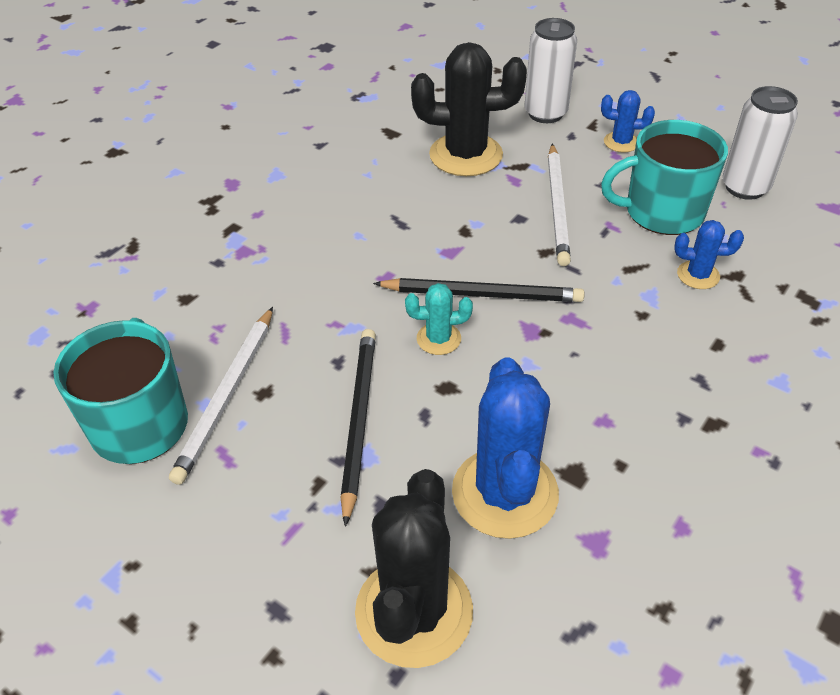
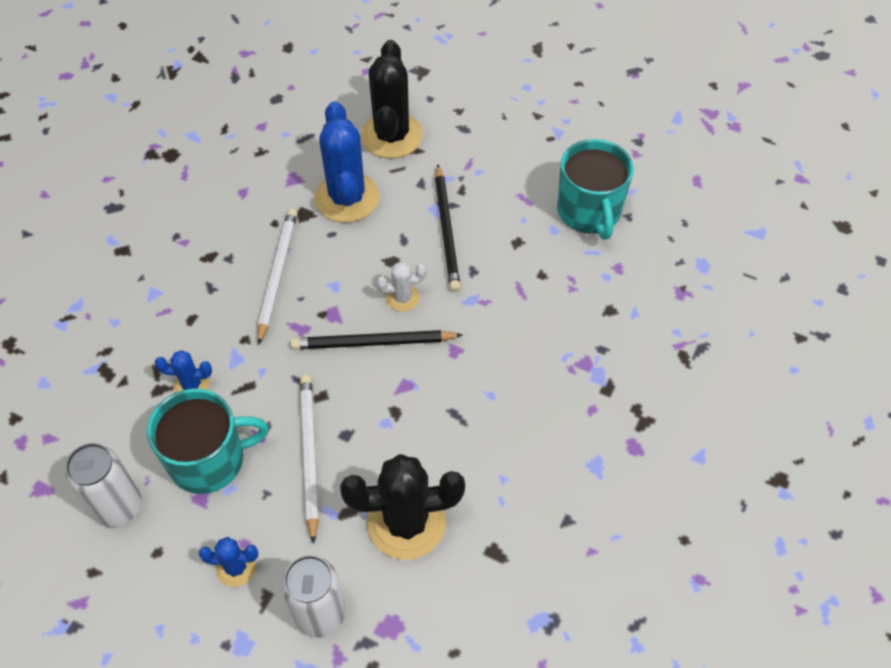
camera: 170 degrees right, 10 degrees up
white pencil [169,307,273,485] -> white pencil moved to [258,209,297,345]
turquoise cactus [405,283,473,355] -> white cactus [376,262,427,312]

